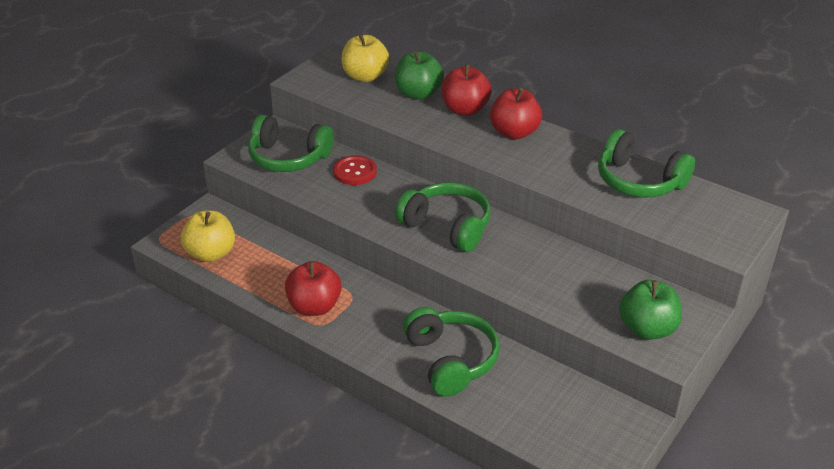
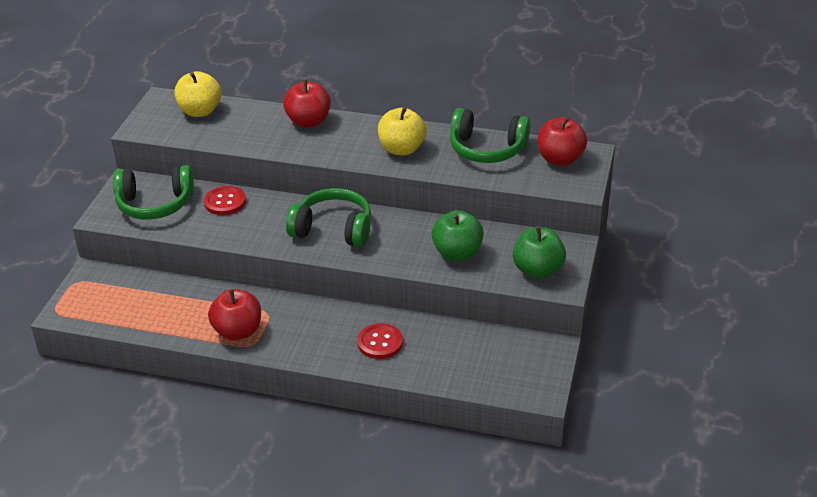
camera: 20 degrees left, 0 degrees up
yellow apple [181,210,235,262] -> yellow apple moved to [378,107,426,155]
green apple [395,51,444,100] -> green apple moved to [432,210,484,261]
green headphones [403,307,499,397] -> red button [357,323,403,359]
red apple [490,88,542,140] -> red apple moved to [537,117,587,166]

